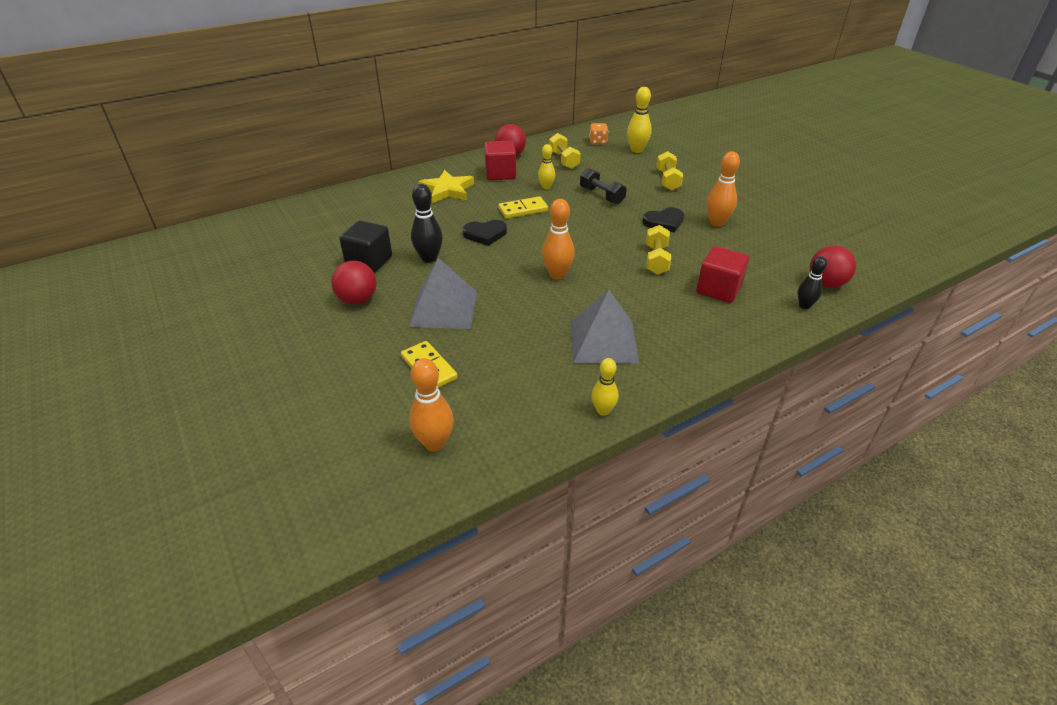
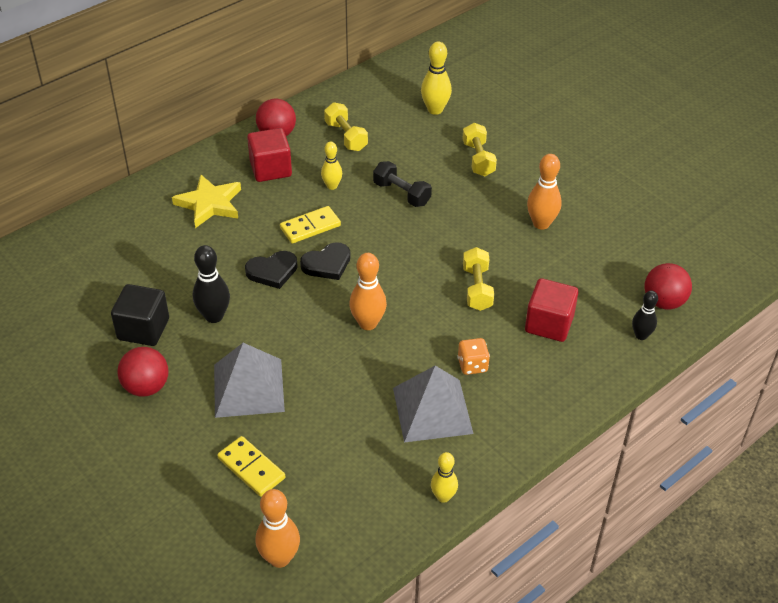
camera: 10 degrees left, 5 degrees up
orange dice [589,123,608,145] -> orange dice moved to [457,338,490,375]
black heart [642,207,684,233] -> black heart moved to [300,242,350,280]

